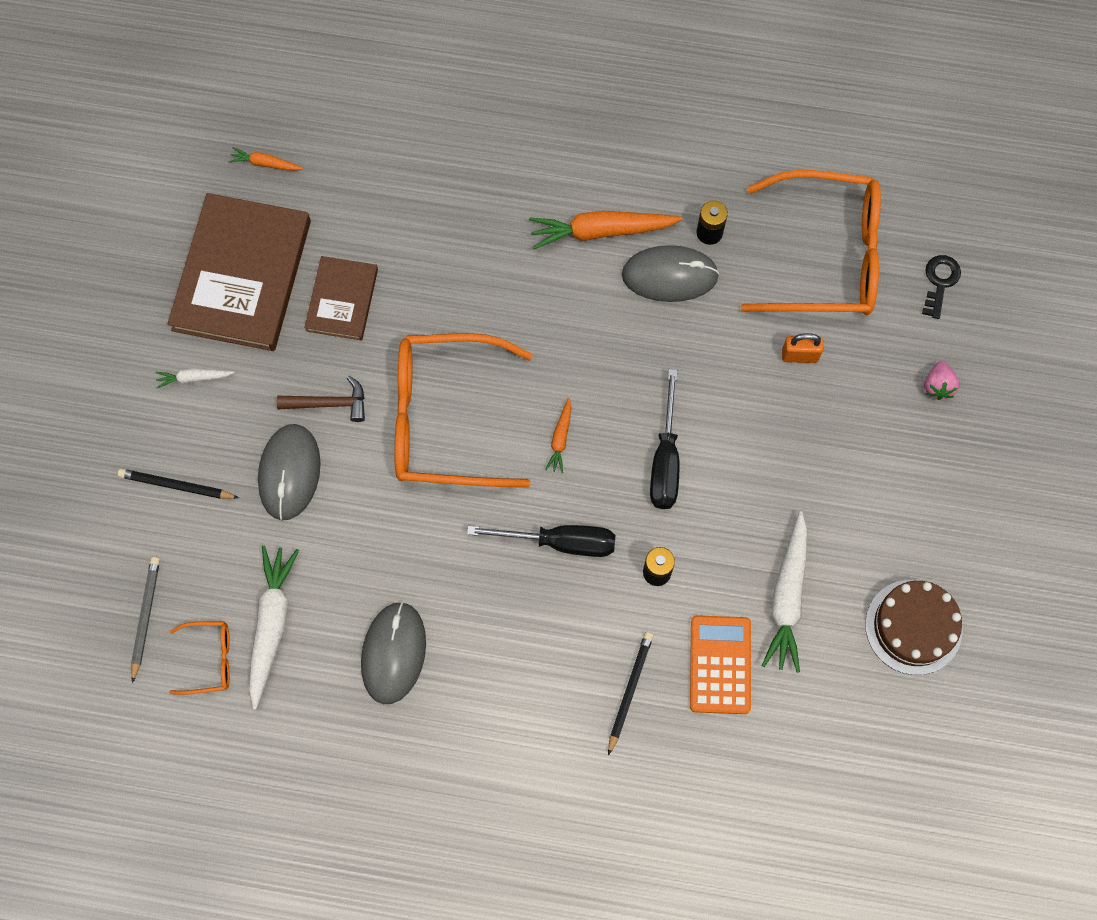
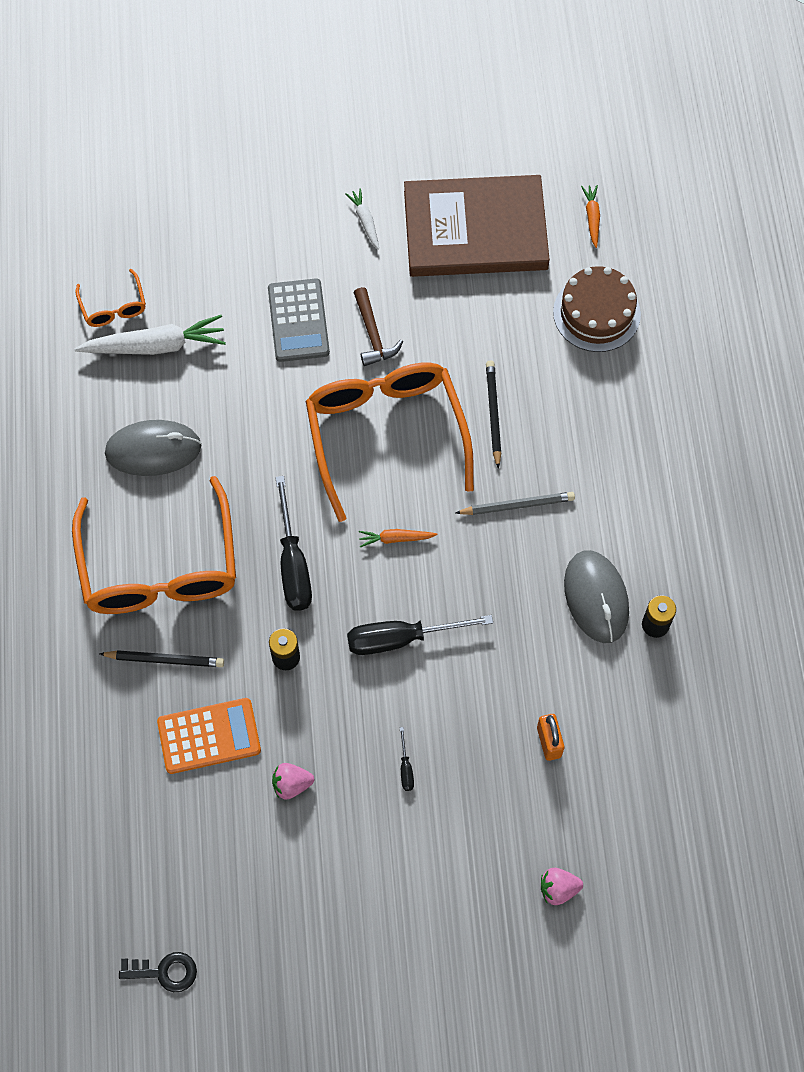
camera: 75 degrees right, 5 degrees down
black pencil [118,469,239,499] -> black pencil moved to [486,361,501,469]
grey pencil [131,557,160,683] -> grey pencil moved to [455,492,575,515]
grey mouse [258,424,321,520] -> grey calculator [268,278,330,362]
brown book [304,256,378,341] -> none
orange carrot [529,211,683,250] -> none
orange glasses [741,170,881,315] -> orange glasses moved to [72,476,236,614]
white carrot [762,511,807,673] -> pink strawberry [272,763,314,800]
brown cake [865,580,963,675] -> brown cake moved to [553,266,641,352]
black key [922,255,961,319] -> black key moved to [119,952,197,992]
none -> black screwdriver [400,727,414,791]

